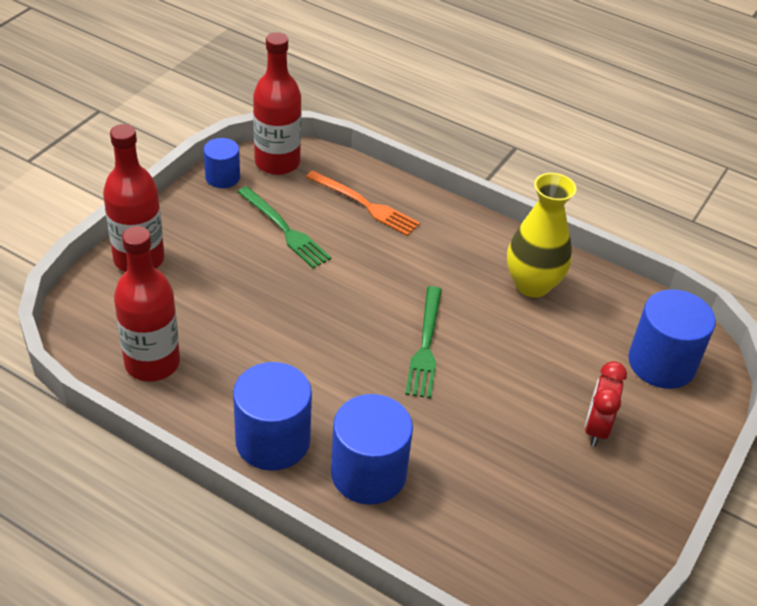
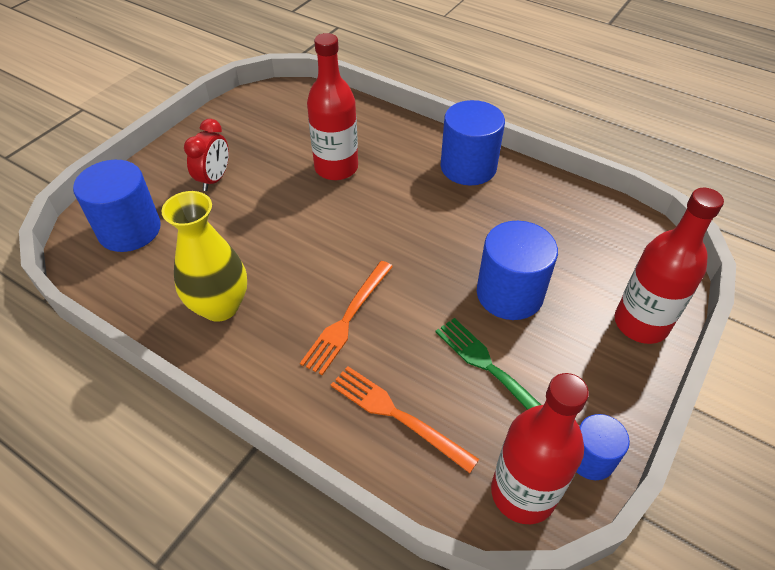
camera: 175 degrees left, 5 degrees up
red bottle [114,226,180,381] -> red bottle moved to [307,33,358,180]
blue cylinder [331,394,413,504] -> blue cylinder moved to [477,221,558,320]
green fork [405,286,442,398] -> none
none -> orange fork [300,261,393,375]

